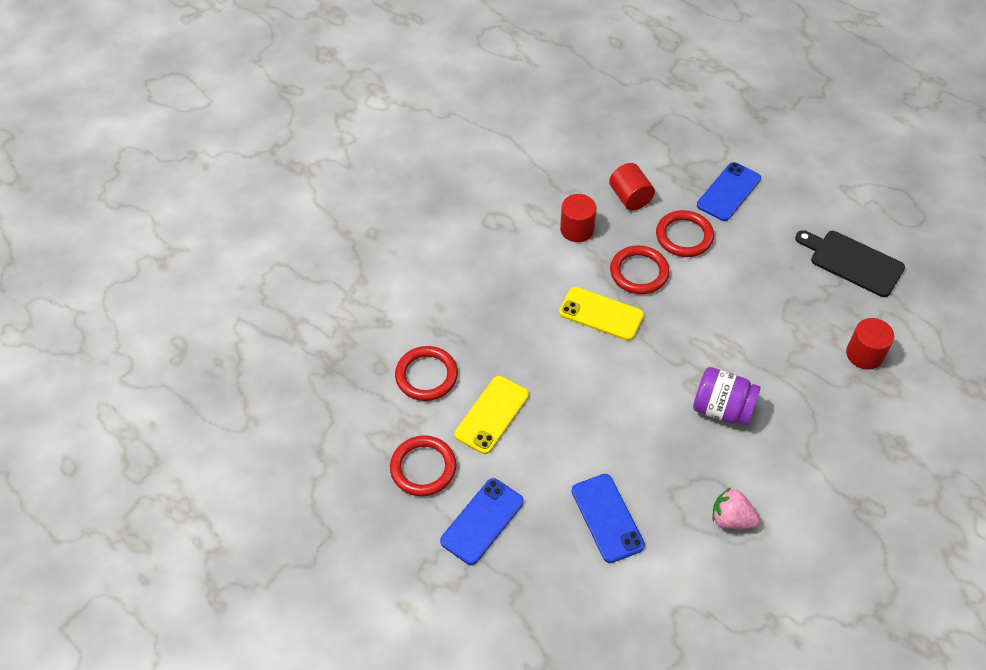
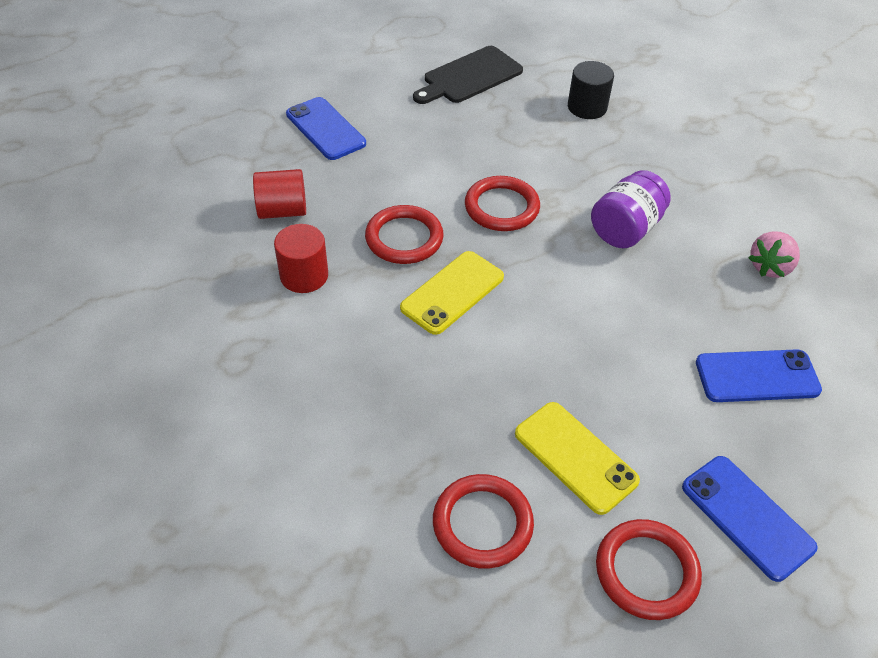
camera: 75 degrees left, 5 degrees down
red ring [656,210,714,257] -> red ring moved to [465,176,540,231]
red cylinder [846,318,894,369] -> black cylinder [568,61,614,119]

